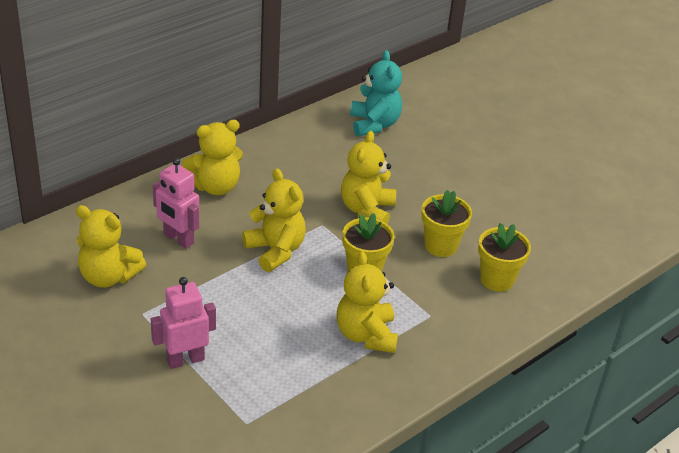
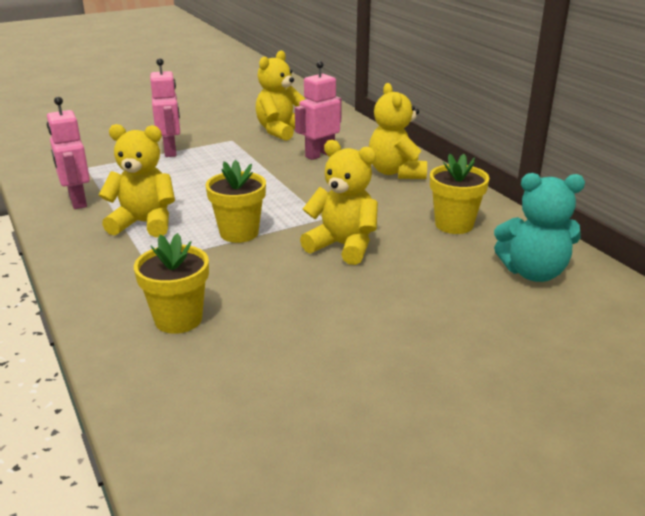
camera: 105 degrees right, 10 degrees down
yellow teddy bear [242,168,306,272] -> none
yellow flower pot [421,190,472,257] -> yellow flower pot moved to [430,154,489,234]
none -> pink robot [47,97,90,209]

